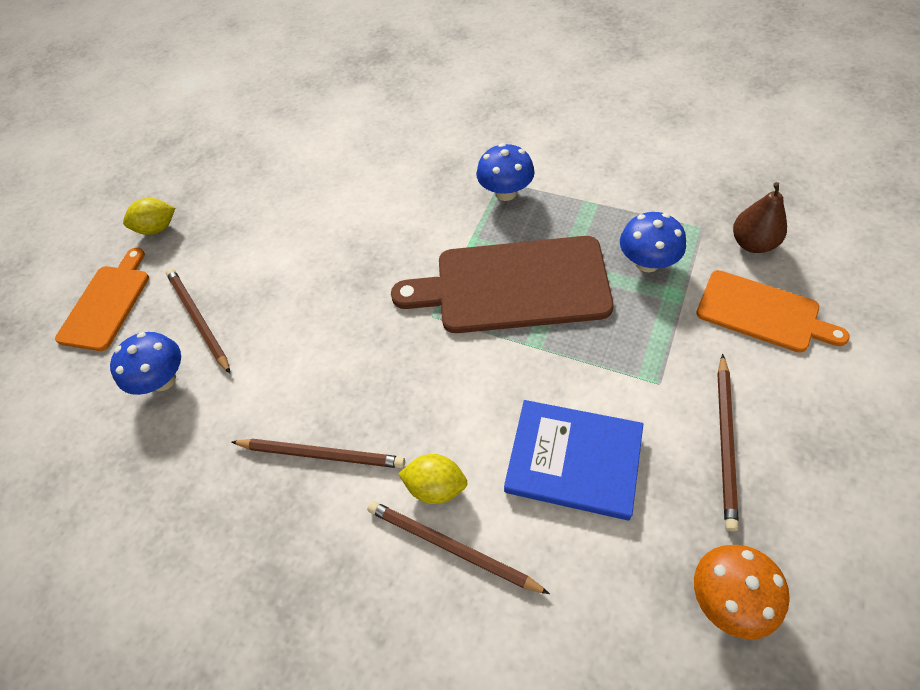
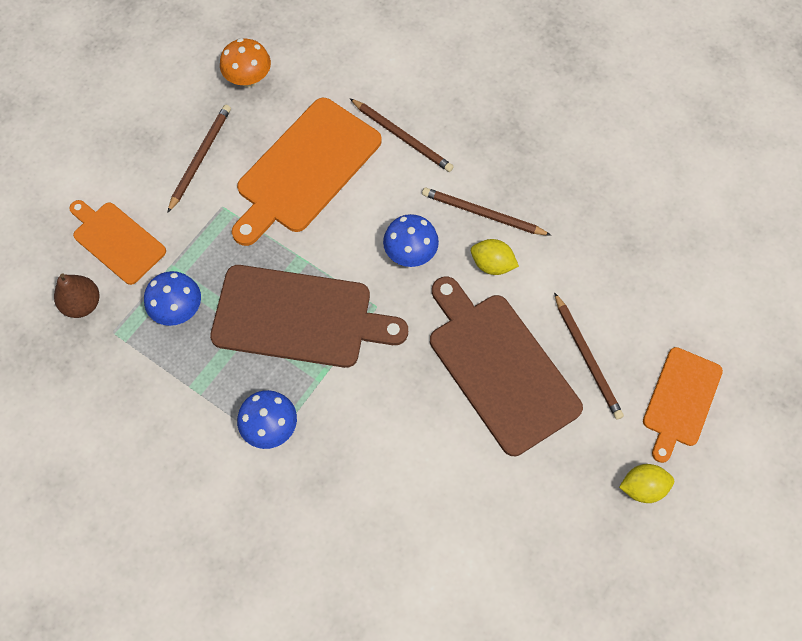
camera: 175 degrees left, 10 degrees up
blue mushroom [110,332,181,395] -> blue mushroom moved to [383,214,439,267]
yellow lemon [398,454,468,504] -> yellow lemon moved to [471,239,519,275]
blue book [504,400,643,520] -> orange cutting board [232,98,382,246]
none -> brown cutting board [430,277,583,456]

